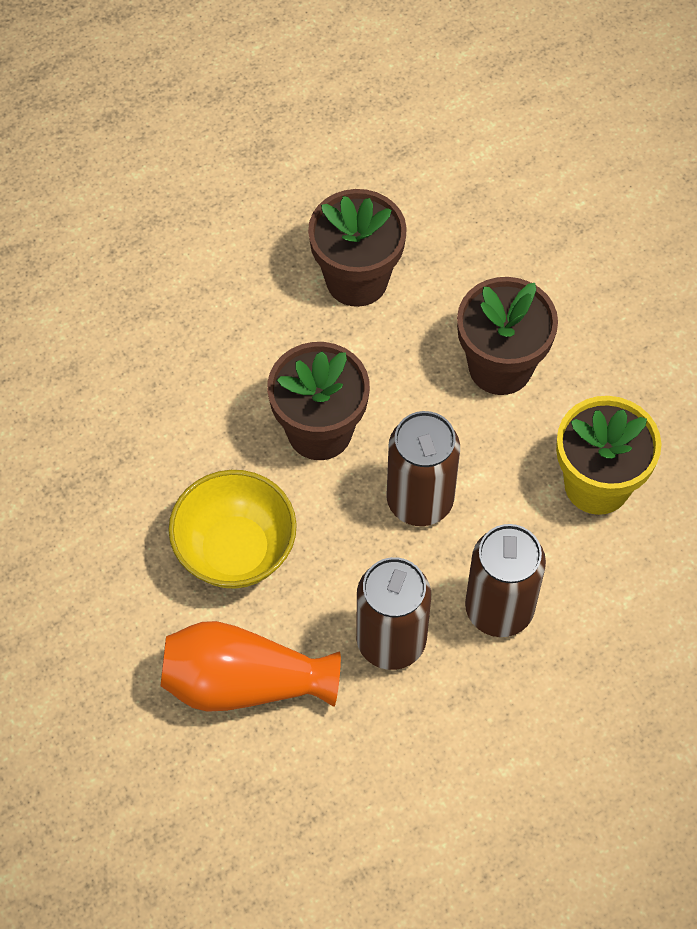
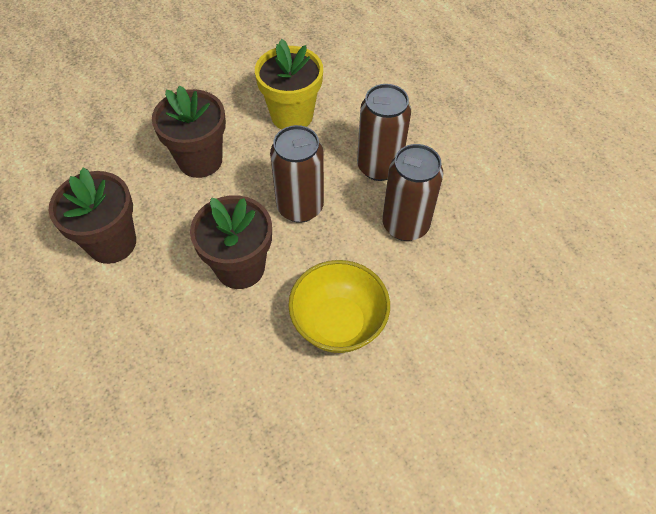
camera: 90 degrees left, 5 degrees down
orange vase [161,621,341,712] -> none

